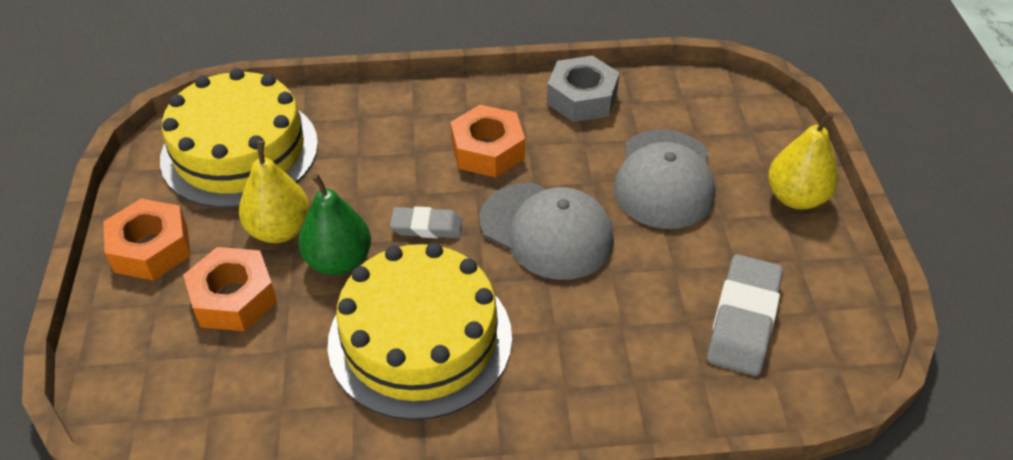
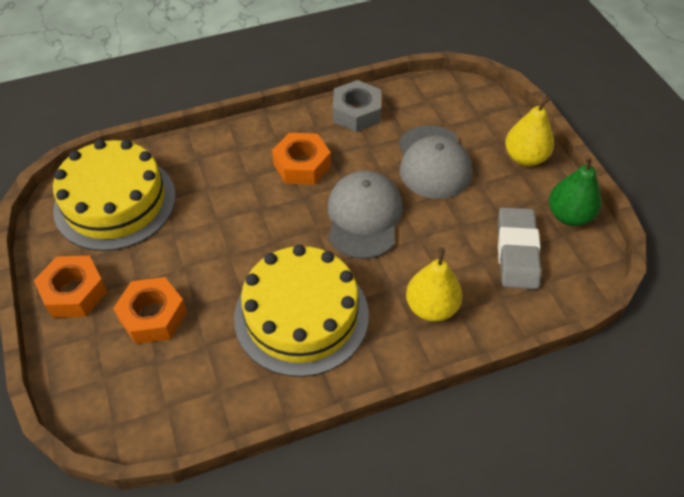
camera: 15 degrees left, 5 degrees up
yellow pear [239,140,310,243] -> yellow pear moved to [406,247,463,322]
green pear [298,173,371,275] -> green pear moved to [549,155,602,226]
grey eraser [390,206,462,238] -> none
grey cap [479,183,614,280] -> grey cap turned 105 degrees counterclockwise [328,171,403,259]

